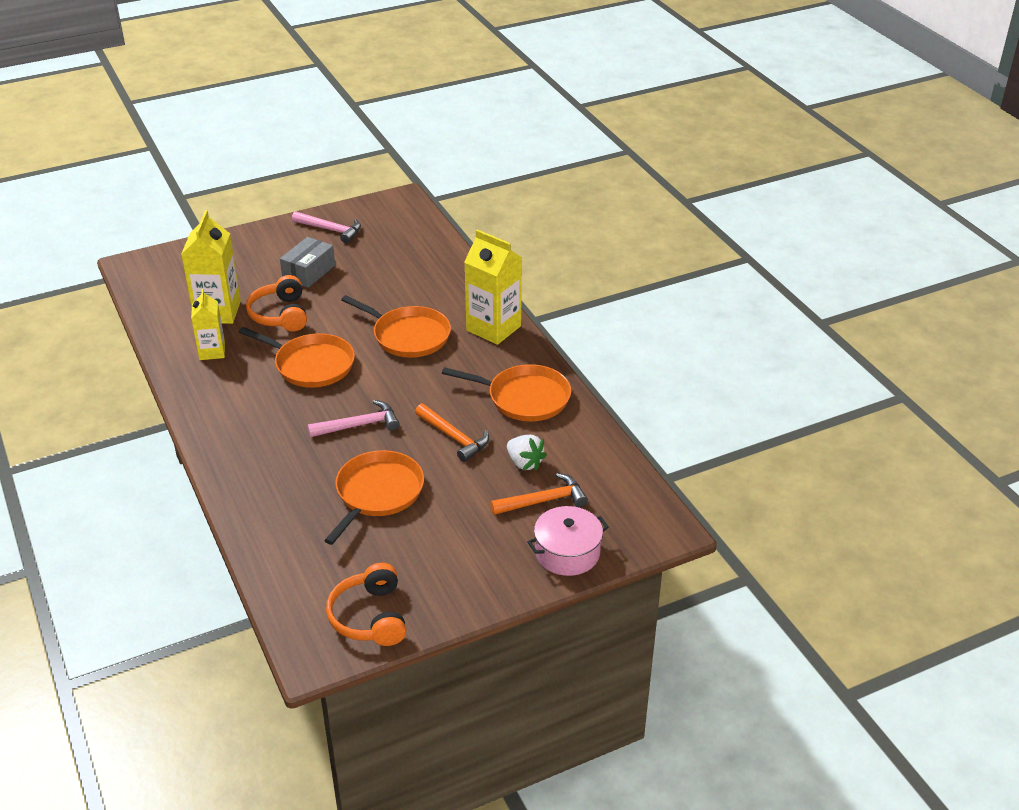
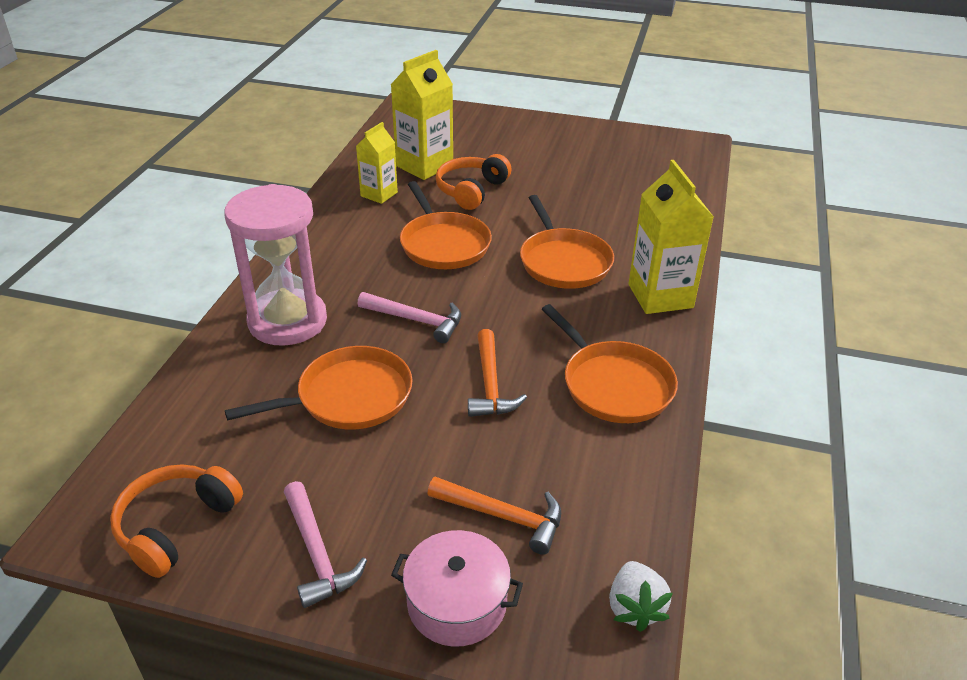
camera: 40 degrees right, 0 degrees up
grey box [280,237,335,288] -> none
pink hammer [292,211,361,244] -> pink hammer moved to [284,481,367,608]
white strawberry [507,435,547,471] -> white strawberry moved to [609,561,673,632]
none -> pink hourglass [224,184,327,346]

